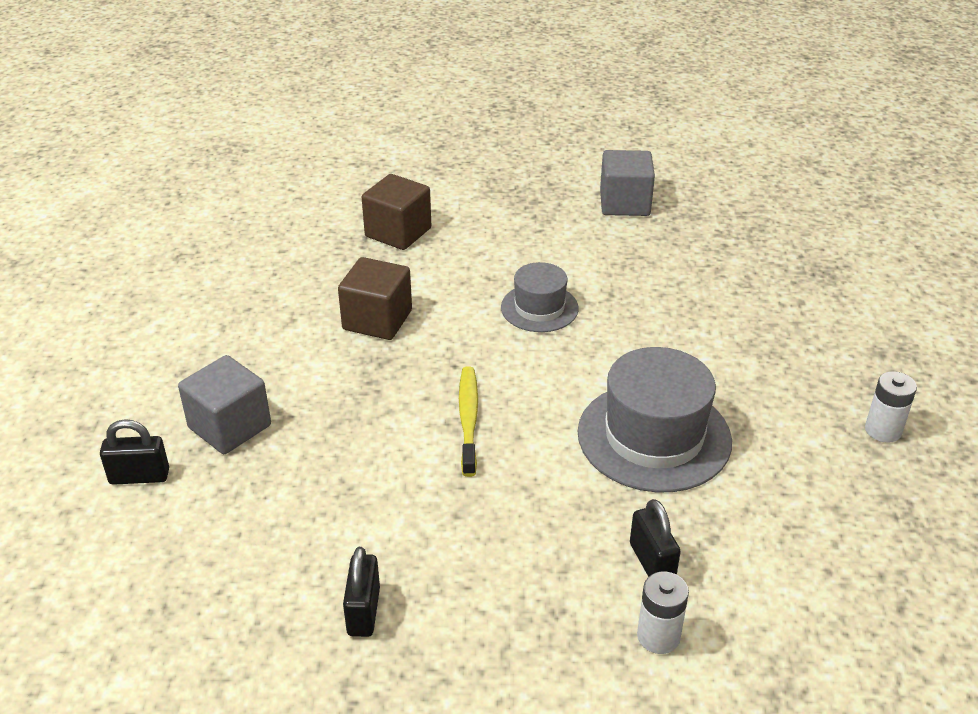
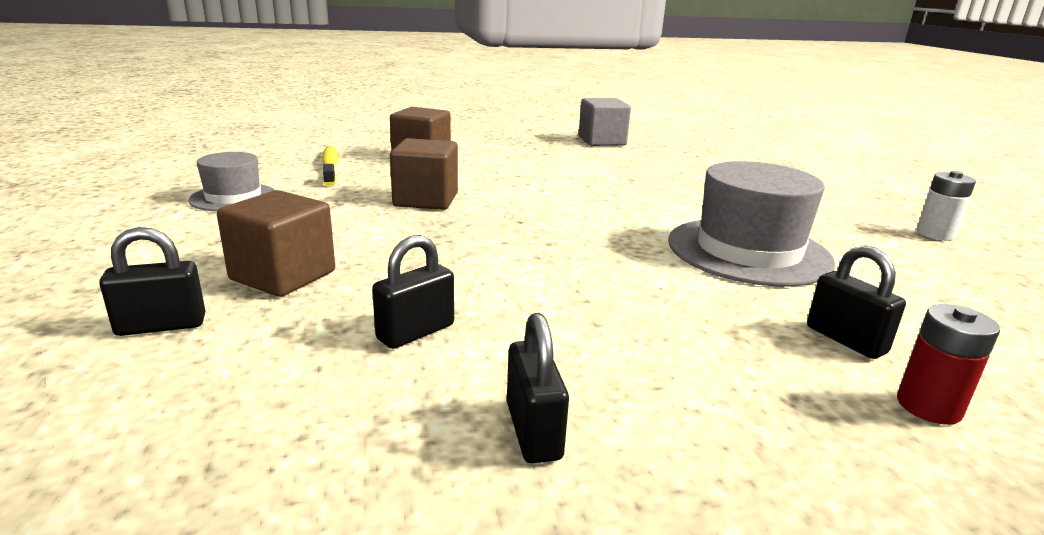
camera: 15 degrees left, 15 degrees down
grey cube [178,355,271,454] -> brown cube [217,190,335,297]
yellow toothbrush [459,366,478,477] -> yellow toothbrush moved to [322,146,338,186]
grey hat [501,262,579,332] -> grey hat moved to [188,152,275,211]
white battery [637,572,689,654] -> red battery [897,304,1000,425]
none -> black padlock [372,235,454,349]

